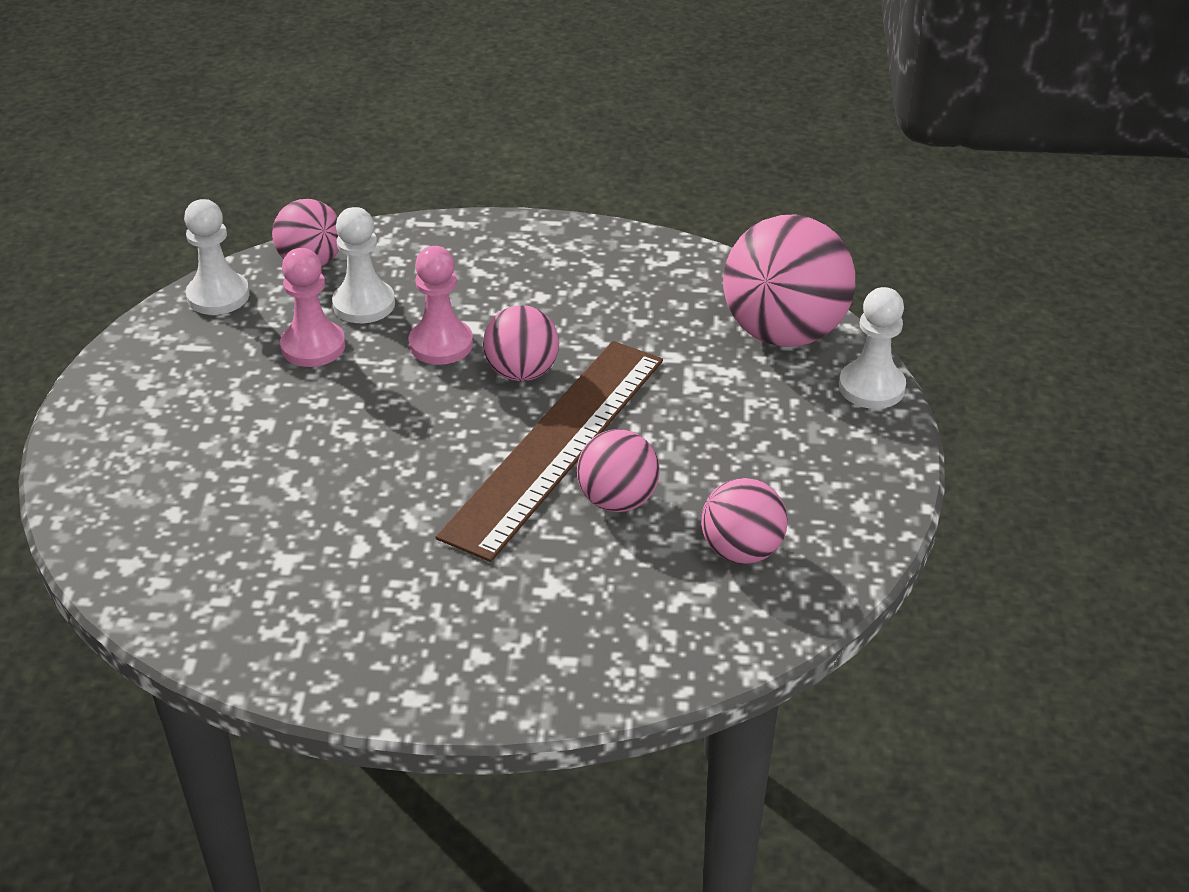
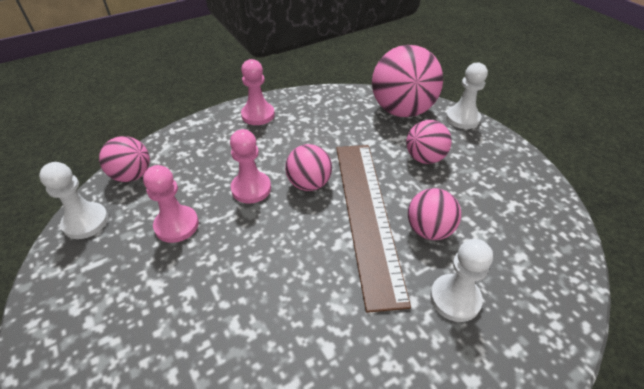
camera: 35 degrees left, 5 degrees up
white pawn [332,207,395,323] -> white pawn moved to [430,239,493,322]
pink ball [701,478,788,564] -> pink ball moved to [406,120,452,164]
none -> pink pawn [241,59,275,125]

